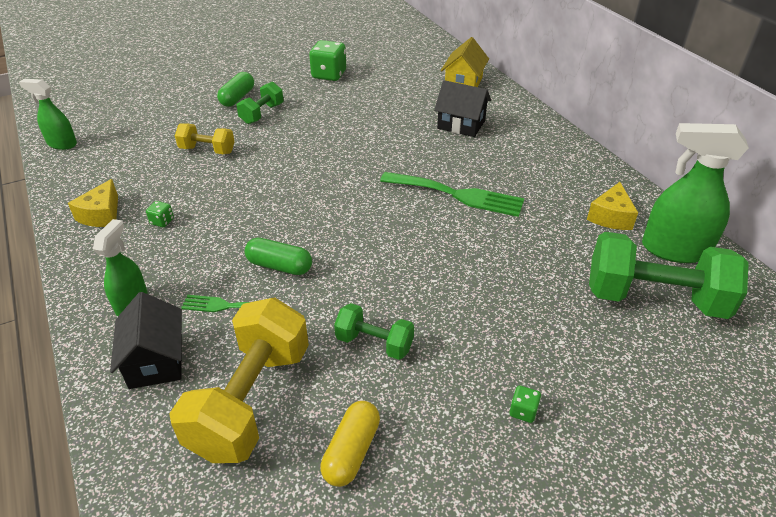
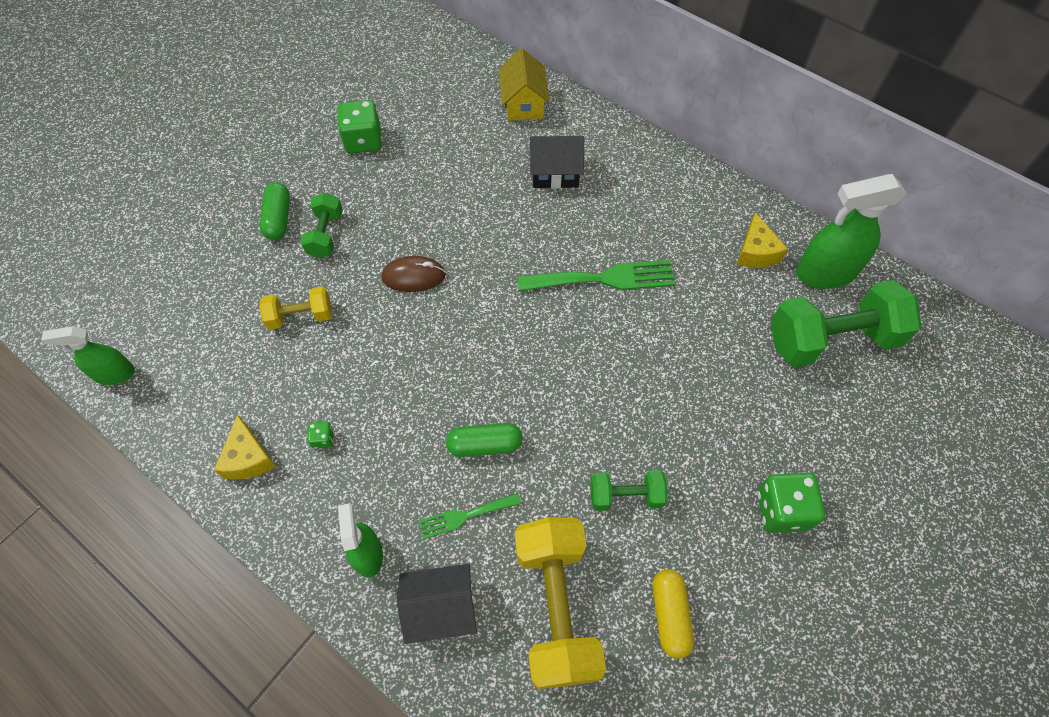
camera: 25 degrees left, 20 degrees up
black house [110,292,182,389] -> black house turned 60 degrees counterclockwise [397,564,477,644]
green dice [509,385,541,423] -> green dice [757,473,825,533], size x2.14
none -> brown mouse [382,256,446,292]

